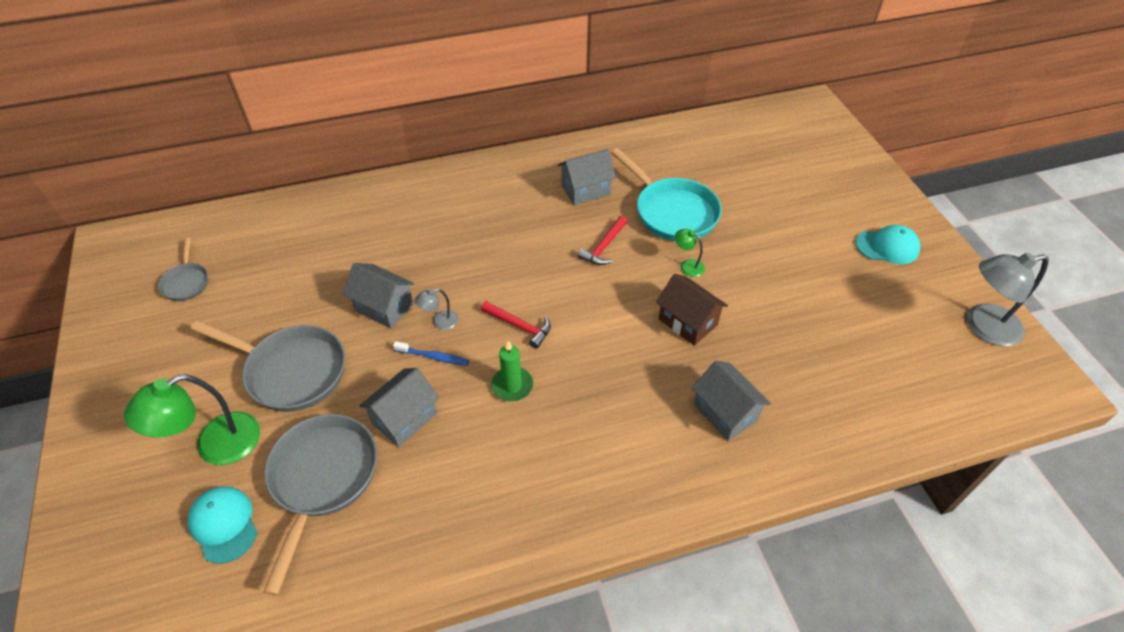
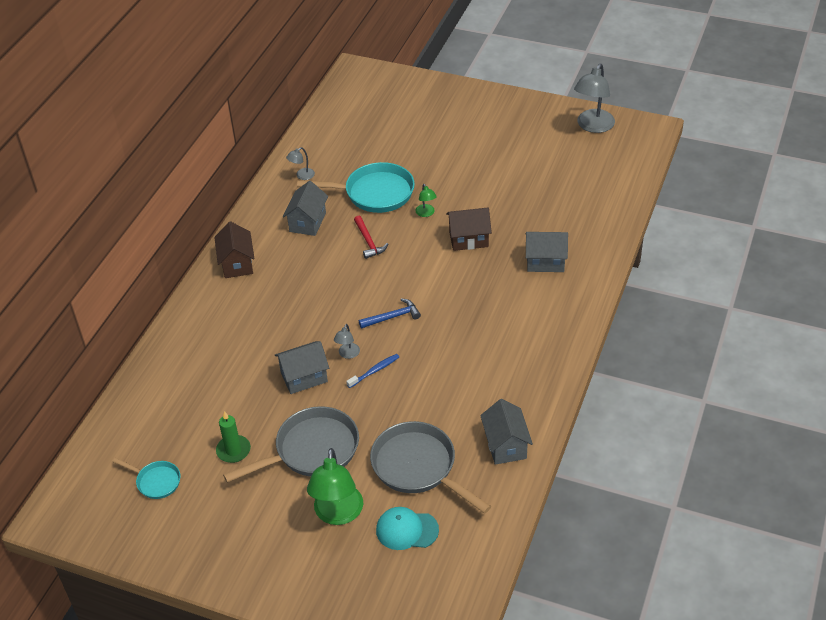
camera: 50 degrees left, 5 degrees down
grey pan [158,238,208,301] -> turquoise pan [112,458,181,499]
grey house [359,368,439,447] -> grey house moved to [480,399,533,465]
red hammer [481,301,551,349] -> blue hammer [359,298,421,329]
green candle [491,341,533,402] -> green candle moved to [216,411,251,463]
green lamp [675,229,705,277] -> green lamp turned 90 degrees counterclockwise [416,184,437,217]
turquoise cap [856,225,920,264] -> none
none -> brown house [214,221,254,278]
none -> grey lamp [286,147,315,180]

